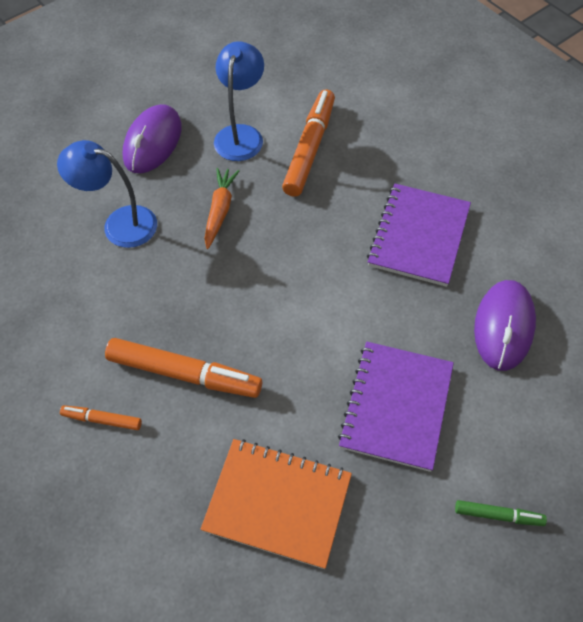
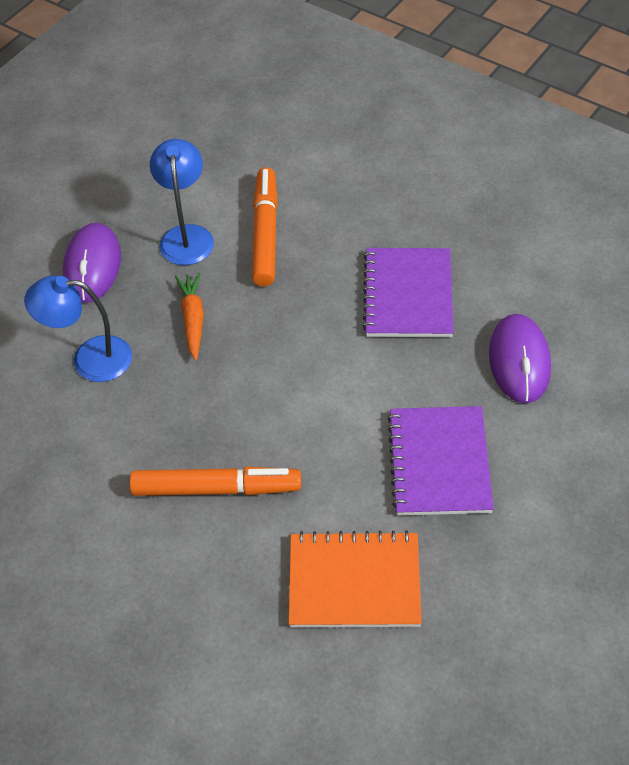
camera: 15 degrees left, 5 degrees down
orange marker [60,405,142,430] -> none
green marker [455,500,547,526] -> none

